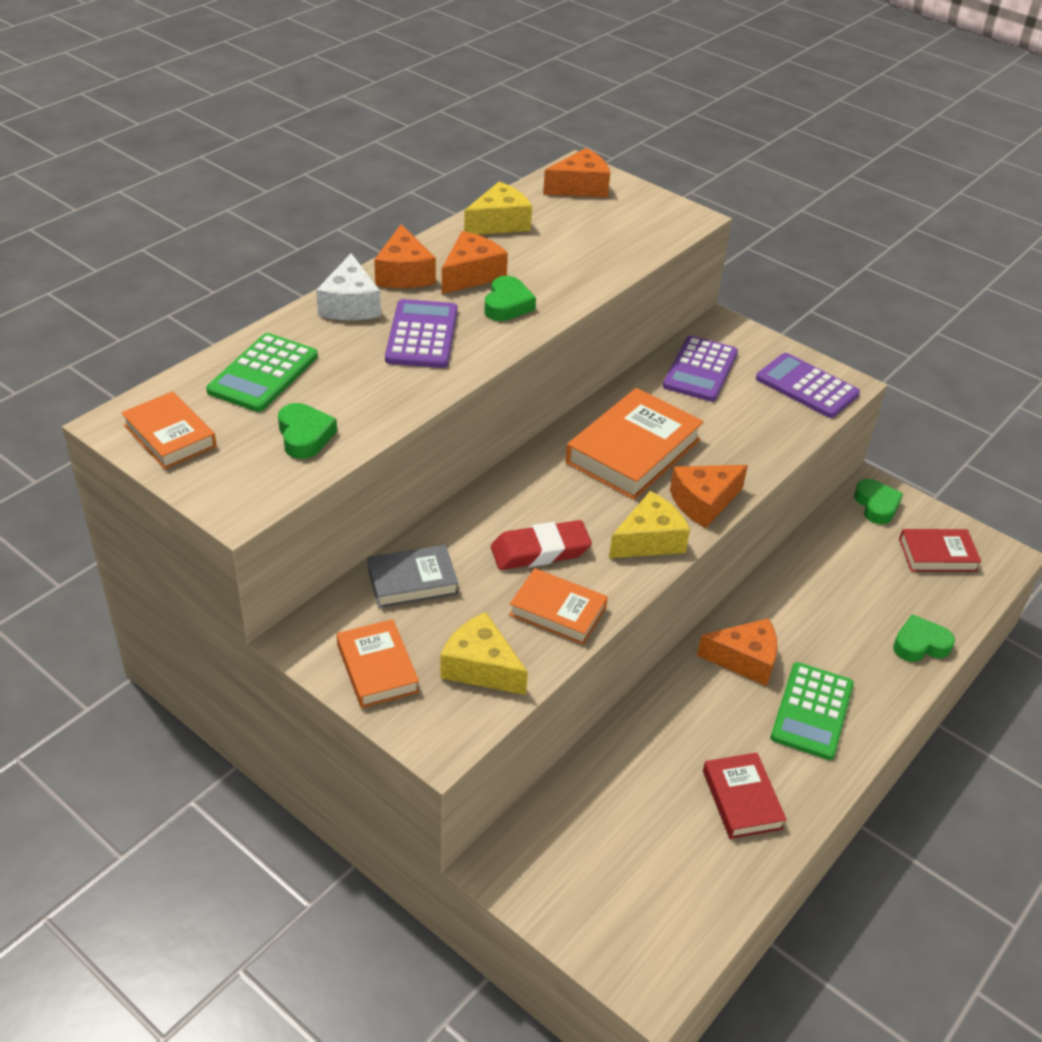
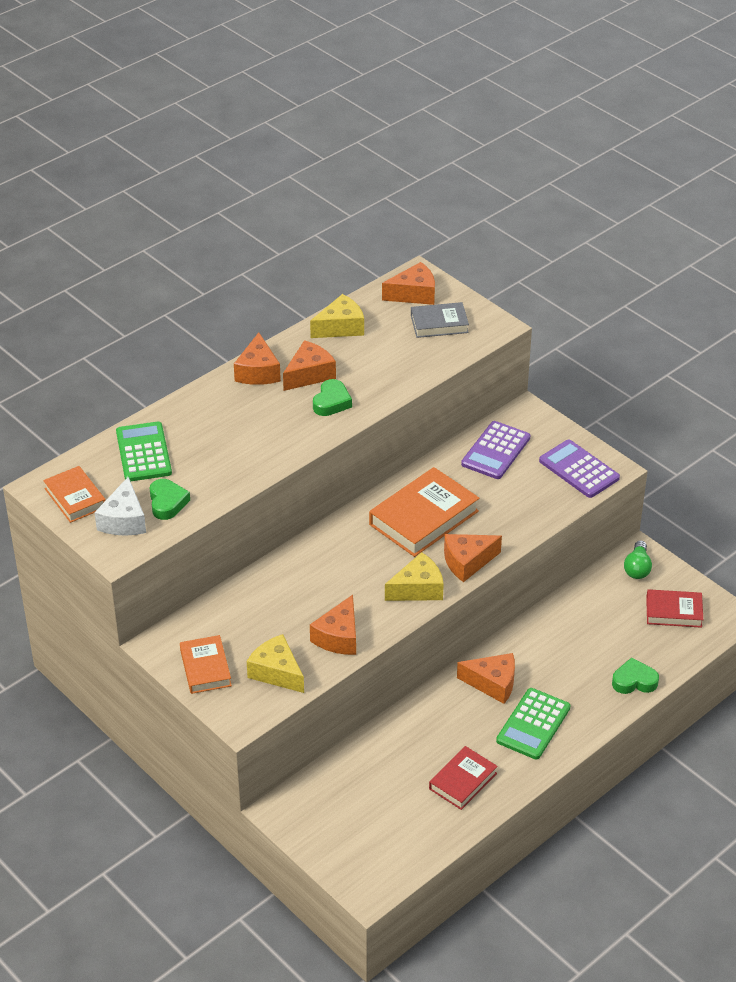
camera: 10 degrees right, 0 degrees up
green calculator [206,333,318,412] -> green calculator turned 135 degrees clockwise [116,422,172,482]
white cheese [316,253,381,320] -> white cheese moved to [94,477,146,536]
grey book [367,545,458,608] -> grey book moved to [411,302,469,338]
purple calculator [385,299,458,368] -> none
red eraser [491,520,592,570] -> none
orange book [509,568,608,645] -> orange cheese [310,595,356,655]
red book [703,753,787,839] -> red book turned 45 degrees clockwise [429,746,498,810]
green heart [854,479,903,524] -> green light bulb [624,540,652,579]

